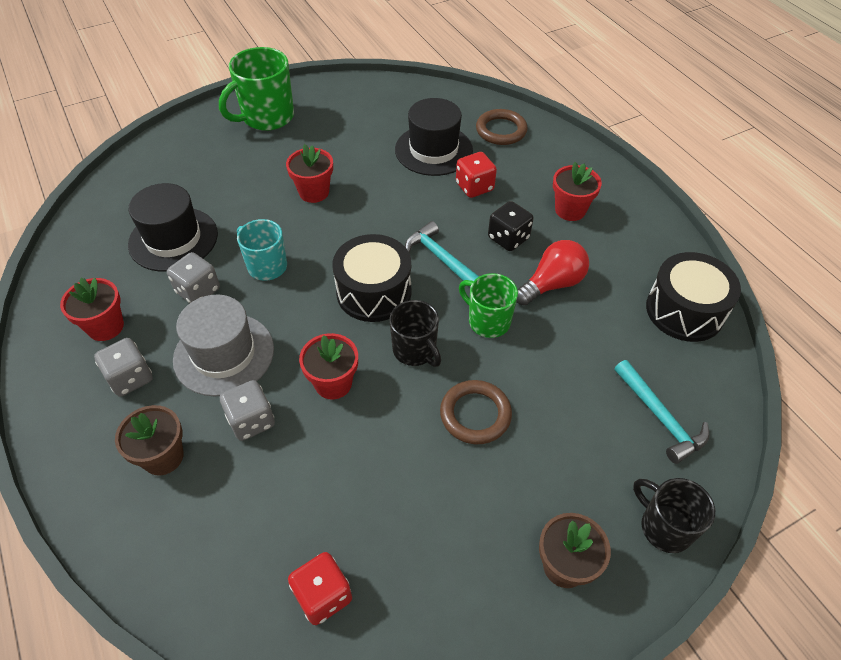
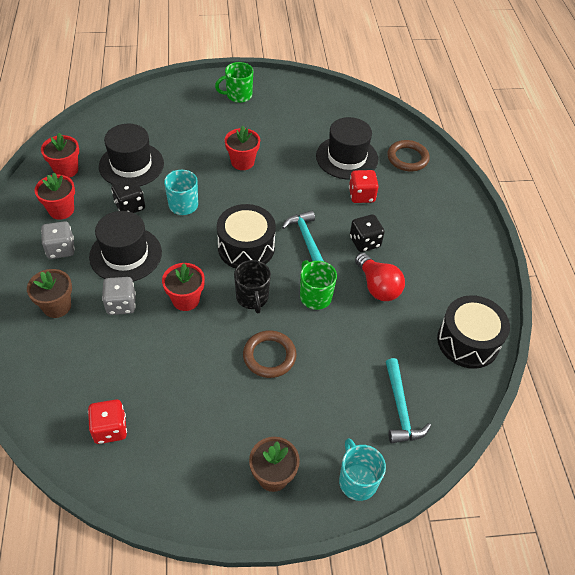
camera: 20 degrees right, 0 degrees up
grey dice [167,252,220,303] -> black dice [111,178,145,213]
grey hat [173,295,274,396] -> black hat [89,211,162,282]
green mug [219,47,294,131] -> green mug [215,62,253,103], size x0.64
red light bulb [516,240,589,306] -> red light bulb turned 75 degrees clockwise [355,253,405,301]
red flower pot [553,162,602,221] -> red flower pot moved to [41,133,79,178]
black mug [633,478,715,553] -> turquoise mug [339,438,386,501]

